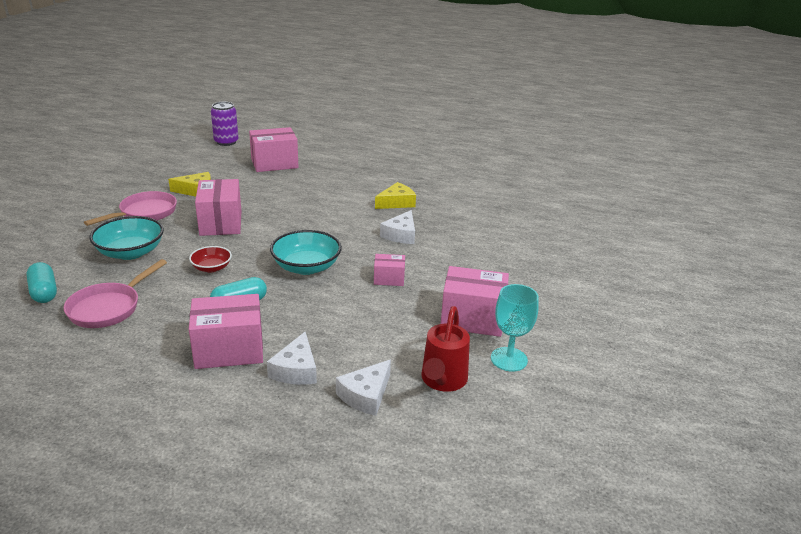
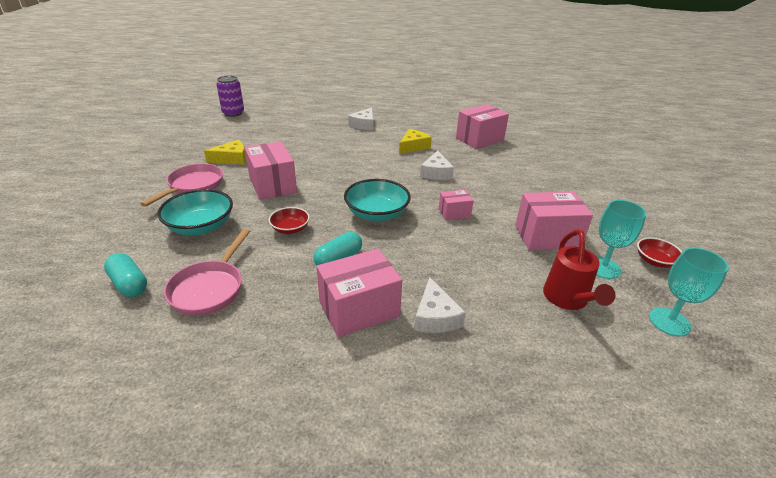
camera: 15 degrees left, 5 degrees up
pink box [249,127,299,172] -> pink box moved to [456,104,509,149]
white cheese [336,359,391,416] -> white cheese moved to [348,107,373,130]
none -> red bowl [637,238,682,268]
none -> turquoise goblet [649,247,729,336]

